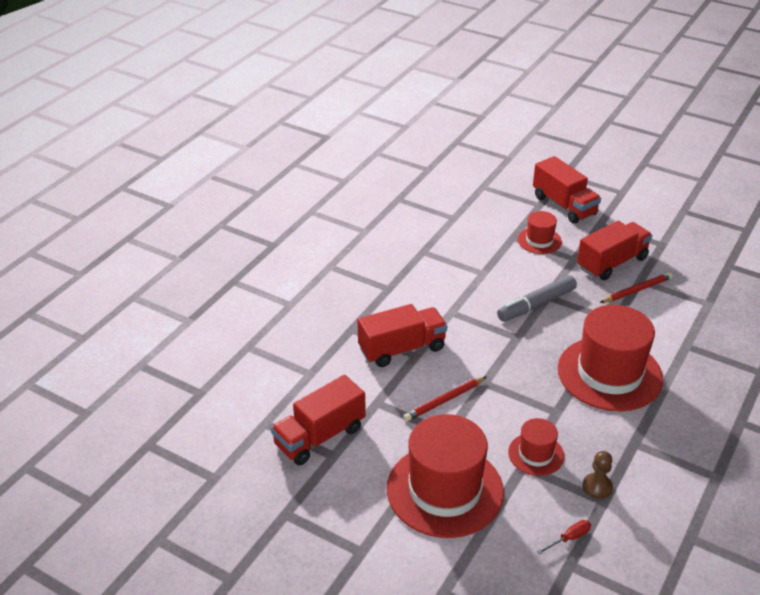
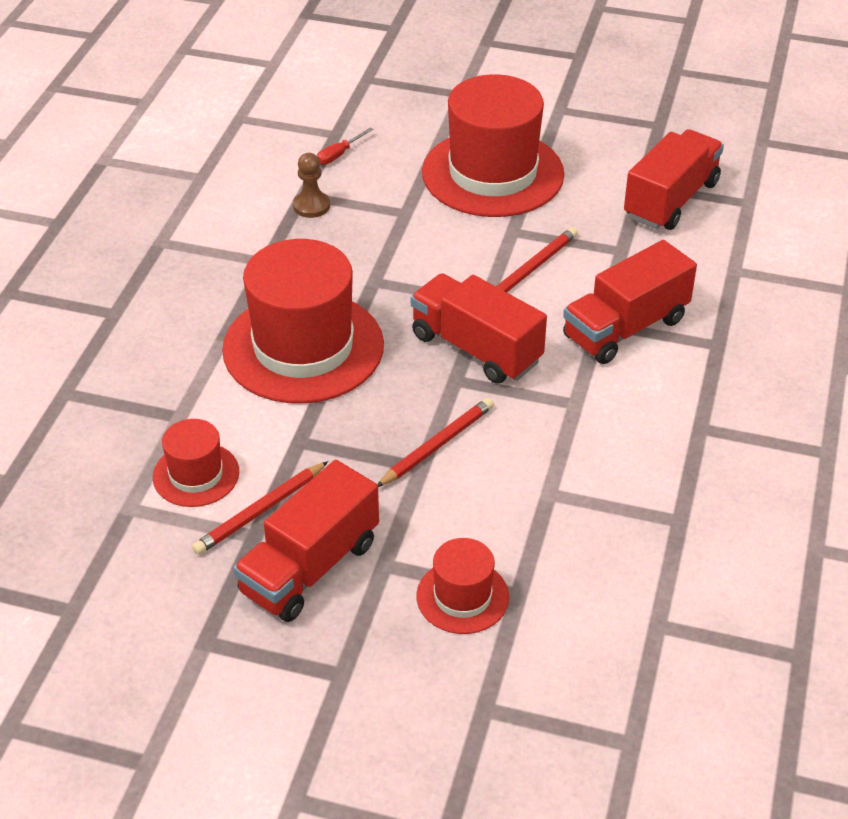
camera: 165 degrees right, 5 degrees up
grey marker [497,275,577,321] -> red pencil [377,398,494,487]
red hat [508,418,564,476] -> red hat moved to [153,419,239,507]
red truck [533,156,601,224] -> red truck moved to [411,273,547,384]

